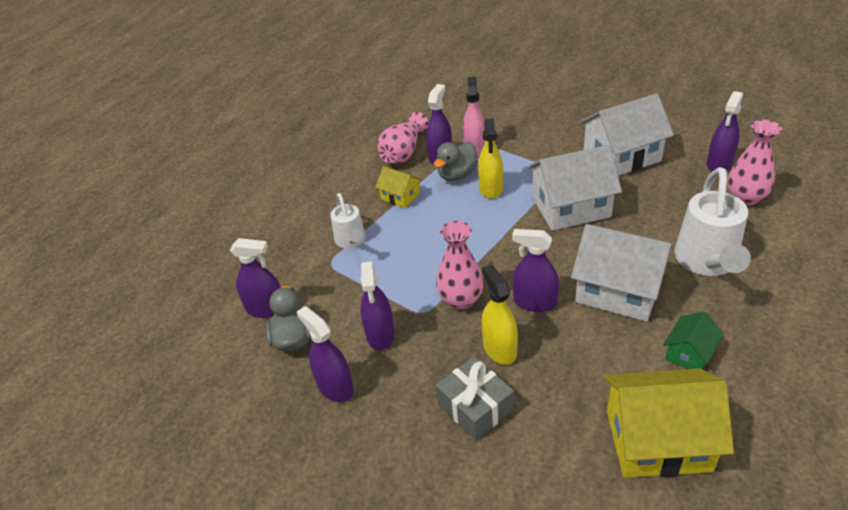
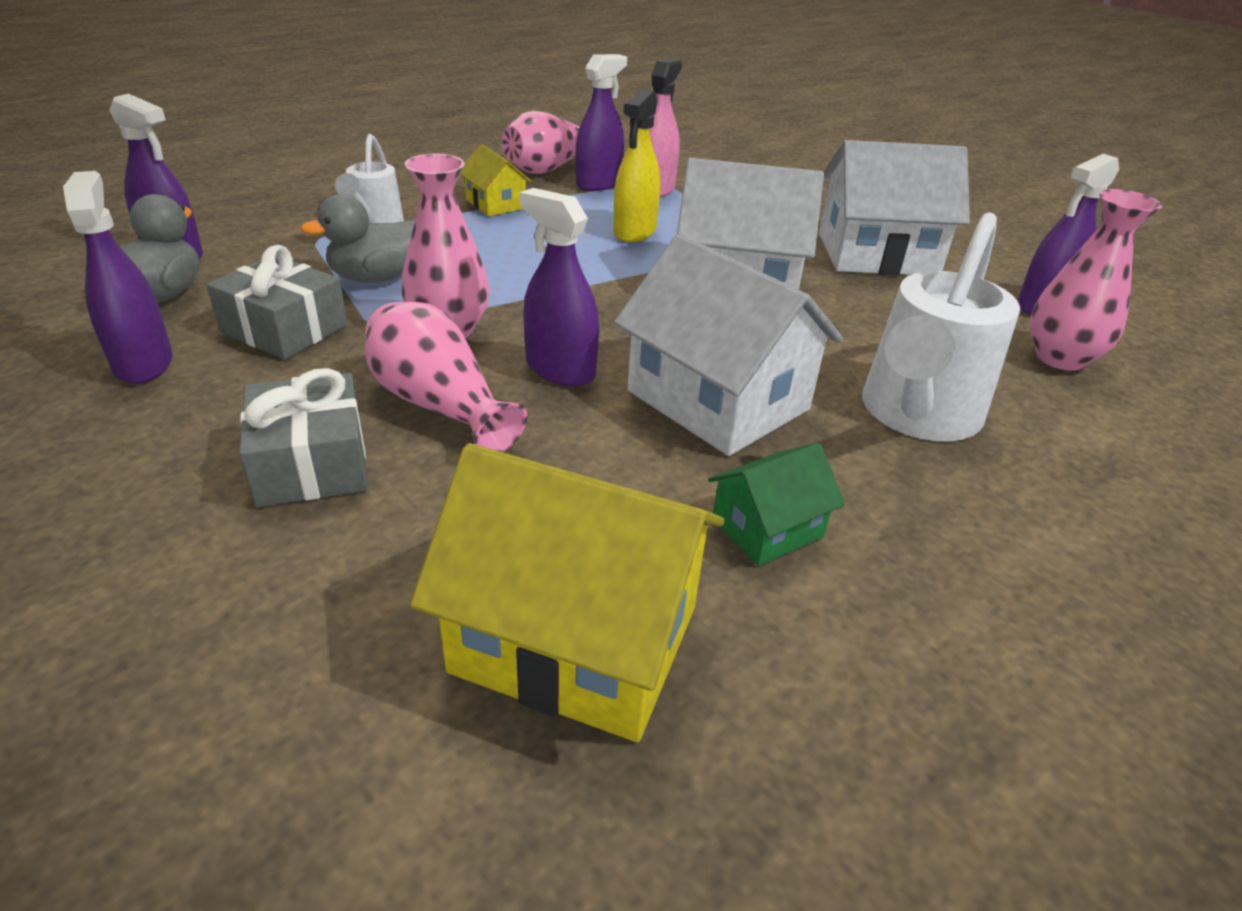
camera: 15 degrees right, 5 degrees down
purple spray bottle [360,261,394,350] -> grey gift [206,245,348,359]
grey duck [434,142,478,181] -> grey duck moved to [300,194,415,283]
yellow spray bottle [482,264,518,365] -> pink vase [365,301,527,452]

